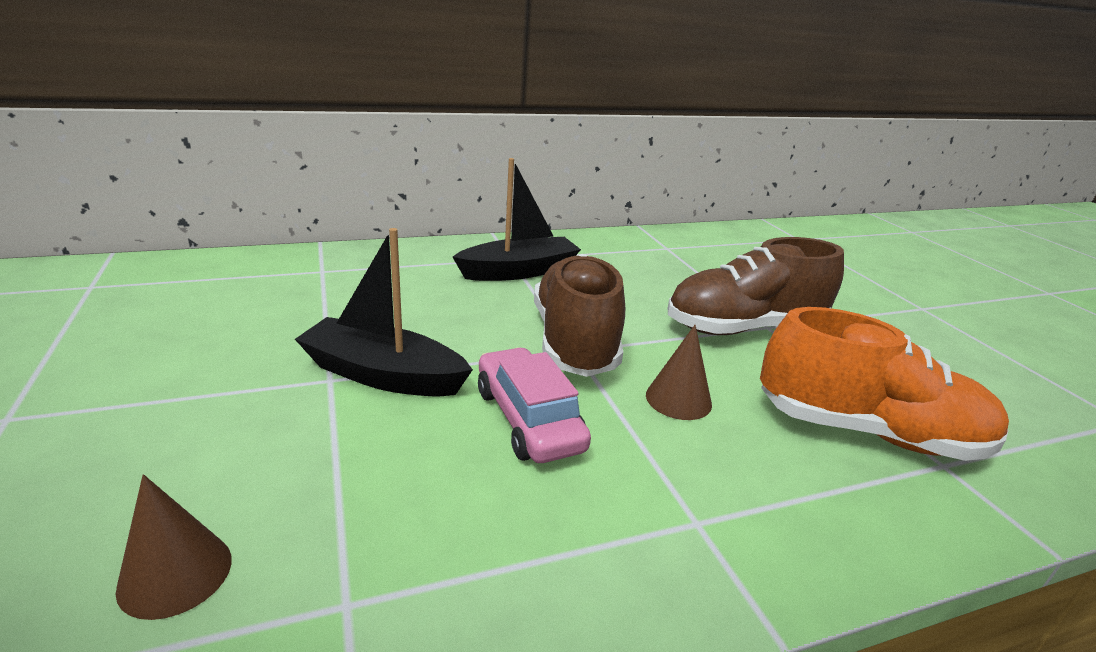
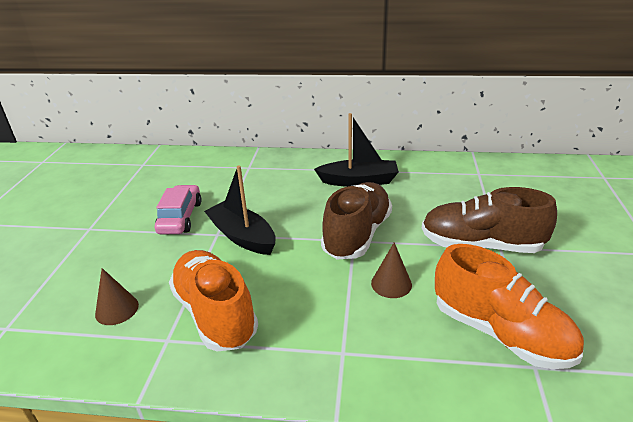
camera: 30 degrees right, 5 degrees up
pink car [478,347,591,463] -> pink car moved to [155,185,202,234]
none -> orange shoe [169,250,258,351]

